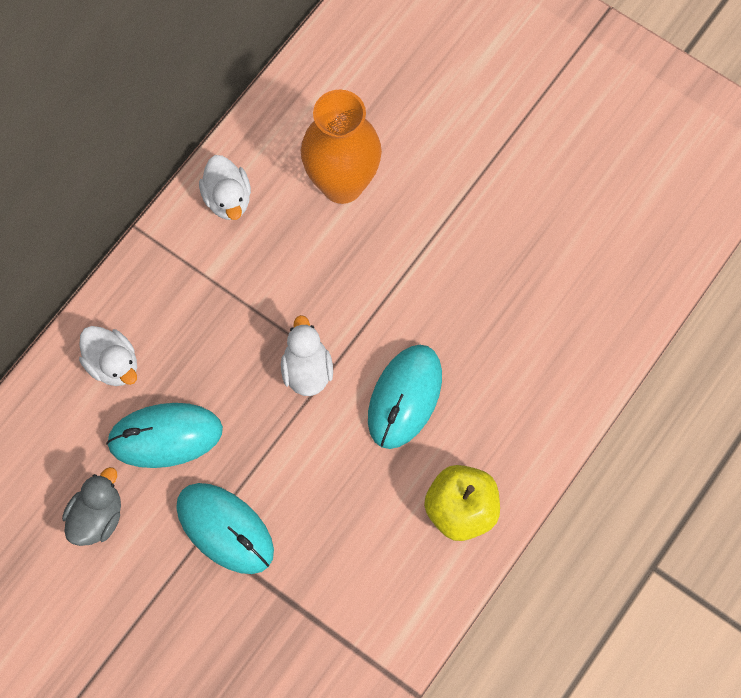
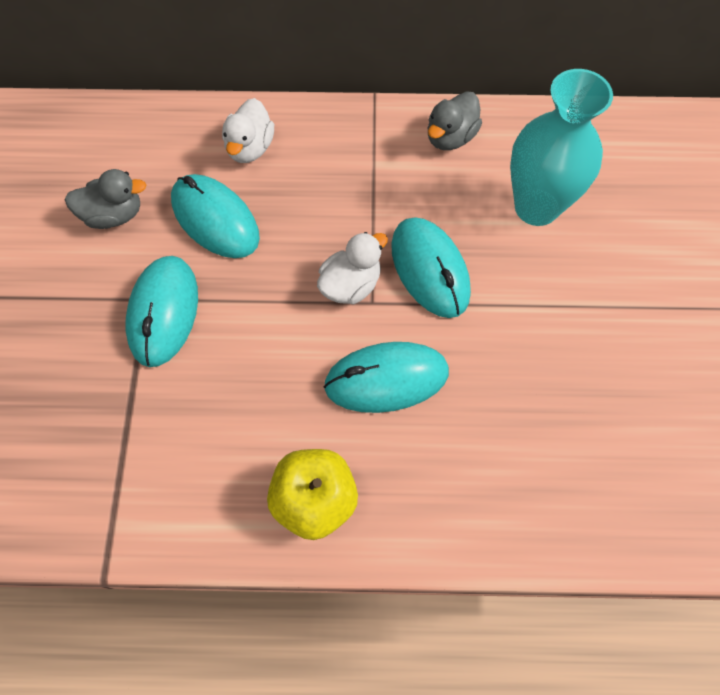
camera: 55 degrees right, 5 degrees down
white duck [199,155,251,220] -> grey duck [428,91,482,150]
orange vase [301,90,382,204] -> turquoise vase [510,69,613,226]
none -> turquoise mouse [391,218,471,318]

